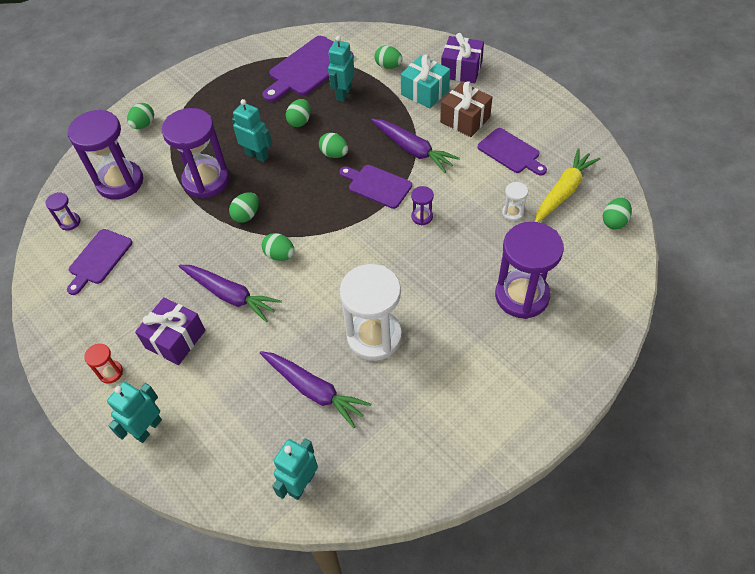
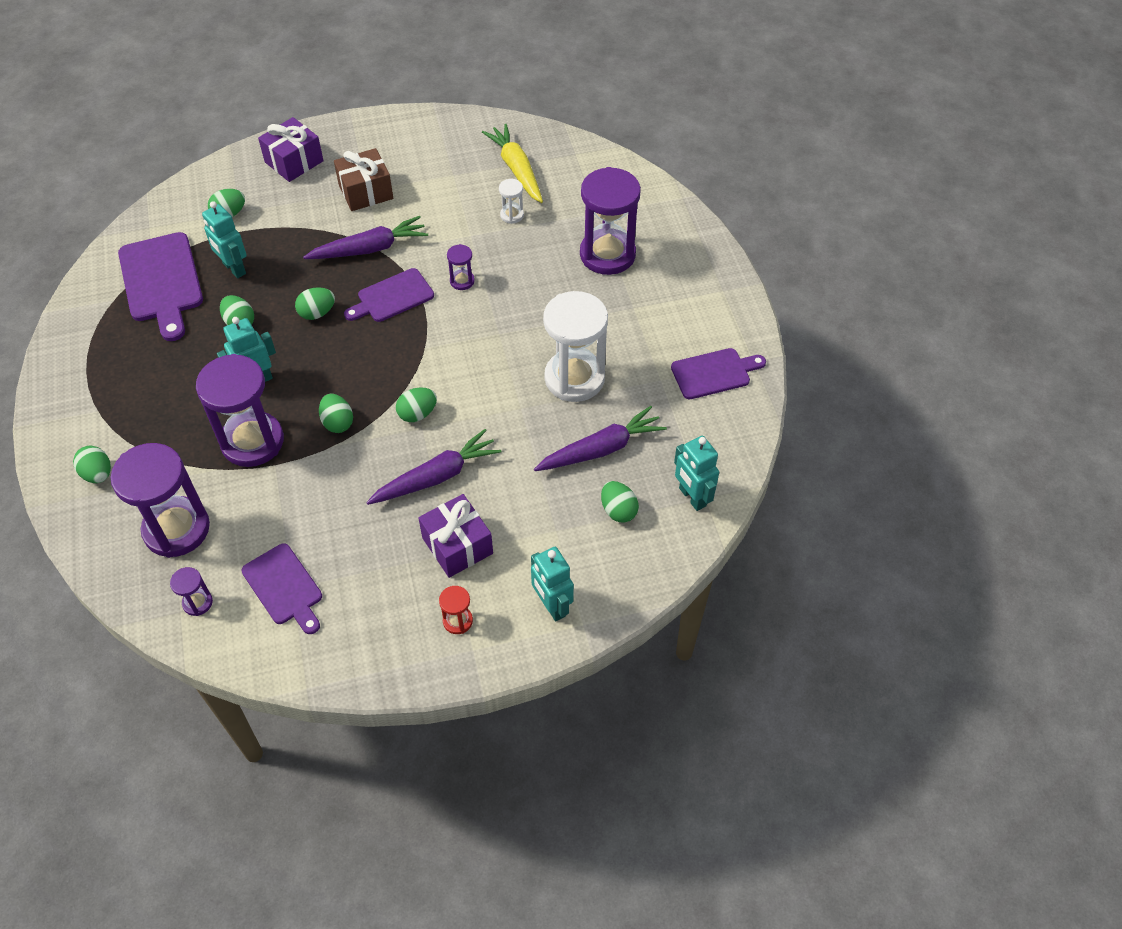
camera: 65 degrees left, 0 degrees up
turquoise gift [401,54,450,108] -> none
purple cutting board [477,128,547,175] -> purple cutting board moved to [671,348,766,399]
green egg [603,198,632,229] -> green egg moved to [601,481,639,523]

